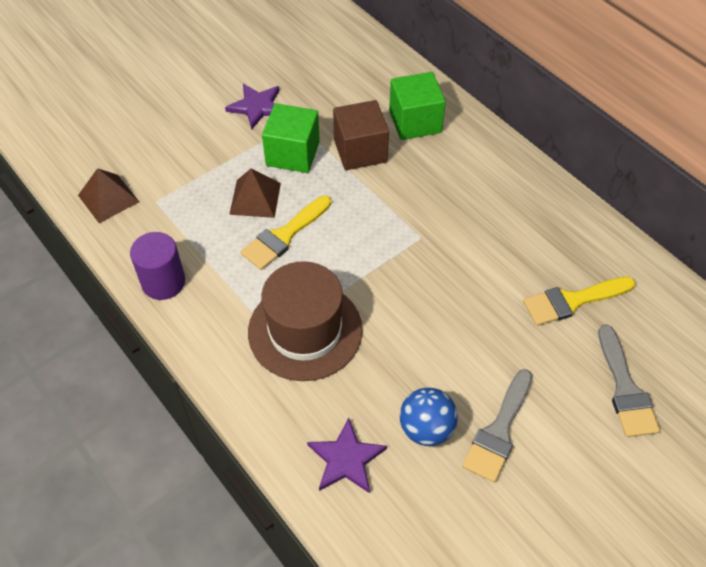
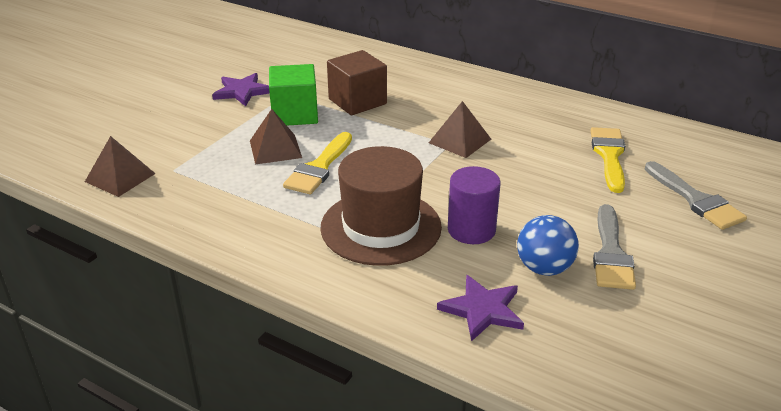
camera: 20 degrees left, 20 degrees down
purple cylinder [130,232,185,300] -> purple cylinder moved to [448,166,501,244]
green cube [389,72,446,140] -> none
yellow brush [523,277,636,326] -> yellow brush turned 135 degrees clockwise [590,127,625,193]
none -> brown pyramid [429,101,491,158]

